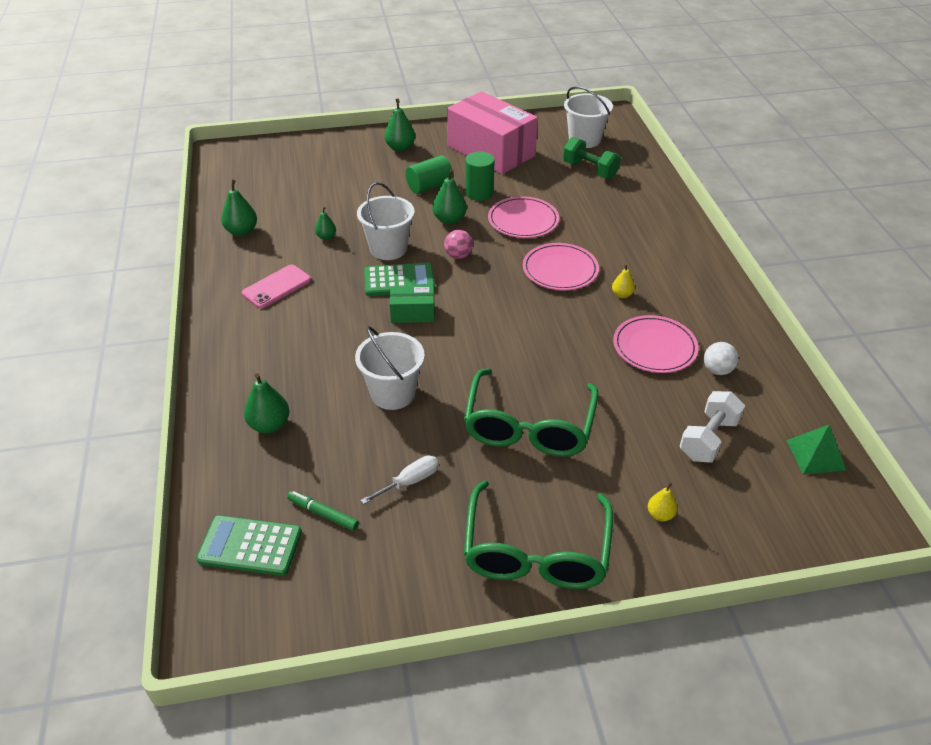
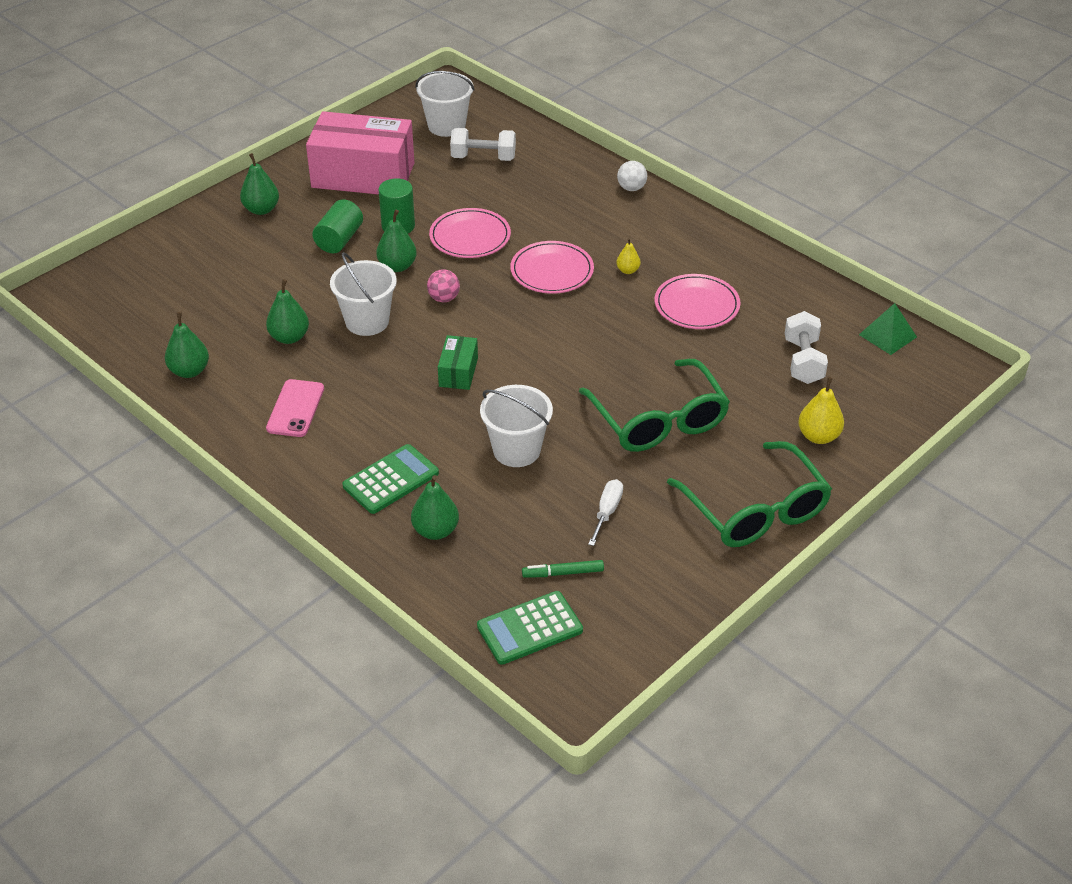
camera: 35 degrees left, 0 degrees up
green pear [315,207,336,240] -> green pear [266,279,309,344], size x1.66
green calculator [364,262,435,296] -> green calculator moved to [342,444,439,514]
green box [389,286,435,323] -> green box turned 45 degrees counterclockwise [438,335,478,390]
green dumbbell [563,137,621,179] -> white dumbbell [450,128,516,161]
yellow pear [648,482,678,521] -> yellow pear [798,377,844,444], size x1.66
white ball [704,342,738,375] -> white ball moved to [617,161,647,191]

